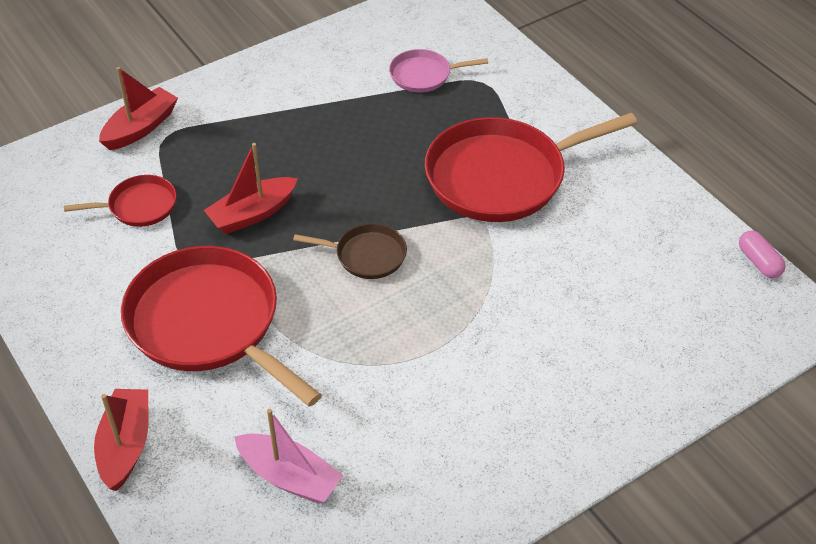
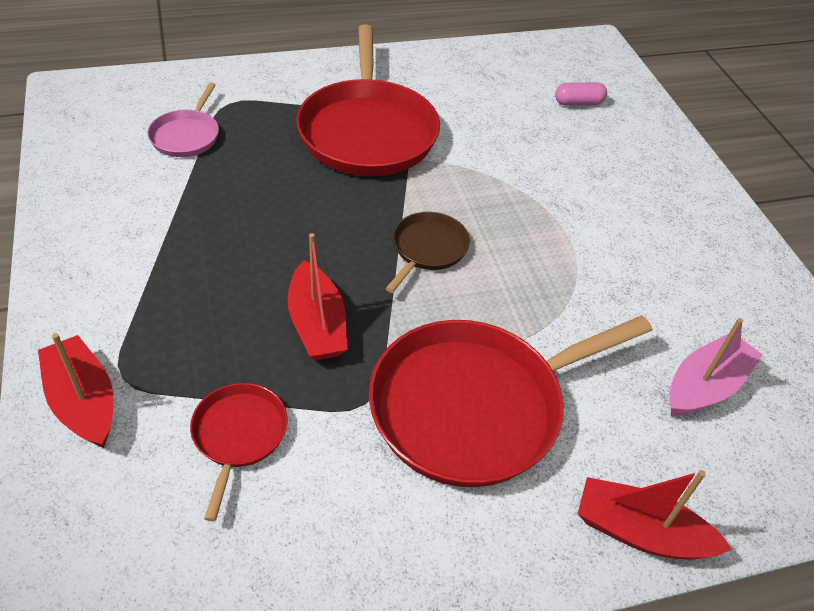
camera: 75 degrees left, 0 degrees up
pink capsule [739,231,786,278] -> pink capsule moved to [555,82,607,106]

